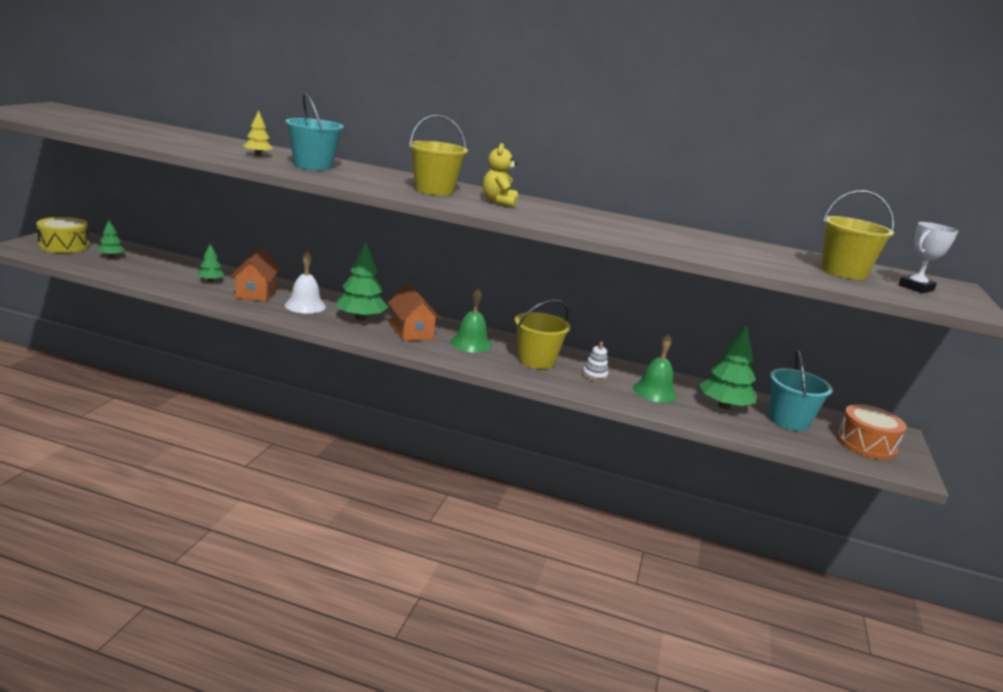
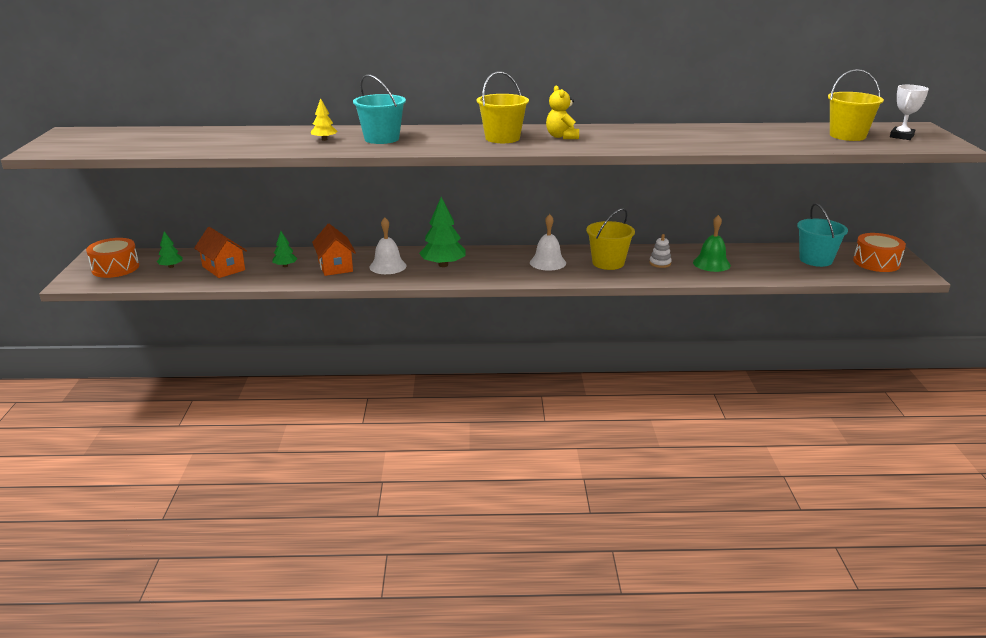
camera: 15 degrees left, 5 degrees up
yellow drum [37,217,89,253] -> orange drum [86,238,139,278]
orange house [388,284,441,341] -> orange house moved to [194,227,247,278]
green bell [450,288,492,353] -> white bell [530,214,566,271]
green tree [699,325,757,409] -> none

